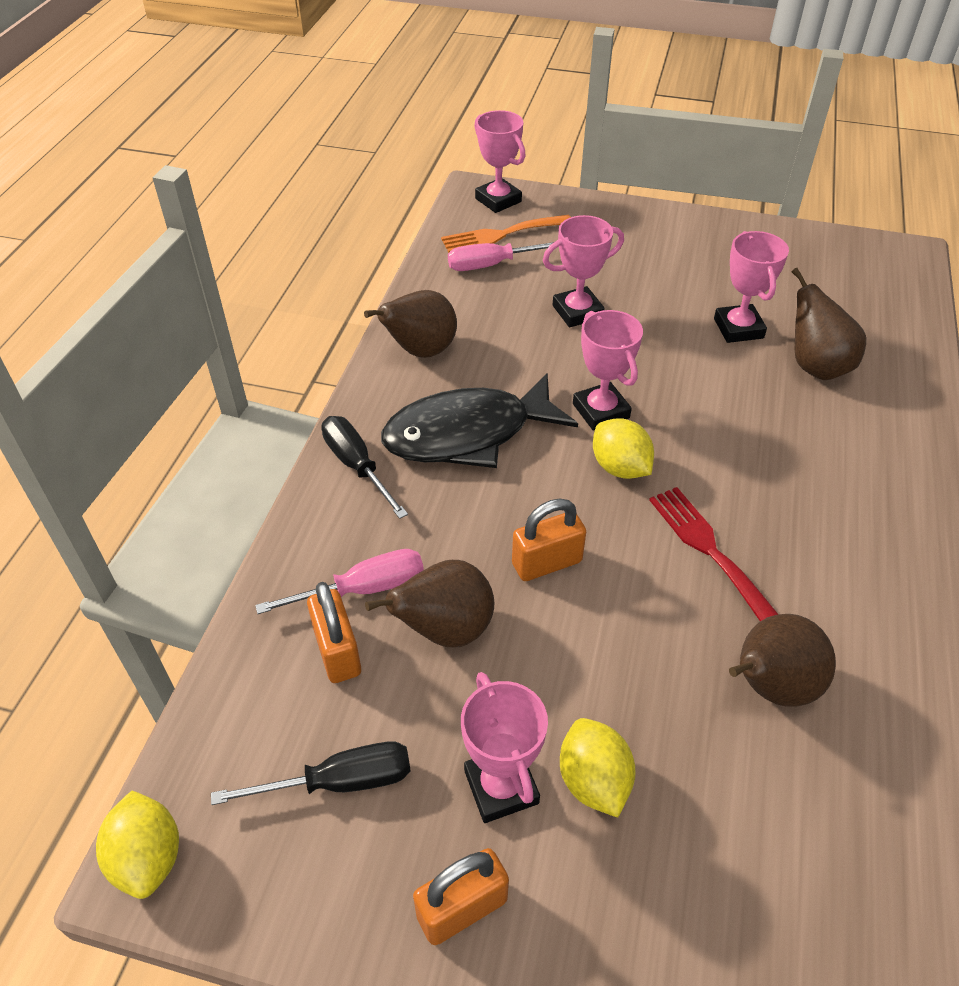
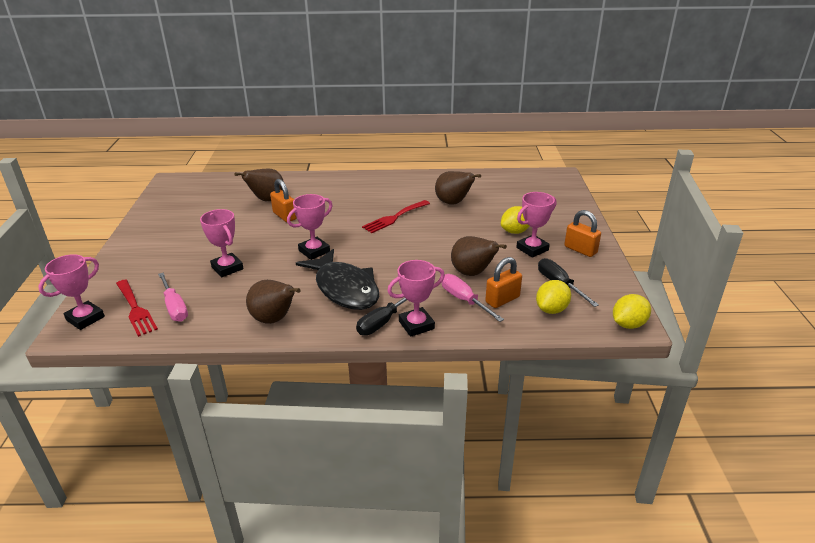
camera: 105 degrees left, 15 degrees down
orange fork [441,215,571,253] -> red fork [116,279,158,337]
orange padlock [512,498,586,581] -> orange padlock moved to [270,179,297,222]
yellow lemon [593,418,654,479] -> yellow lemon moved to [536,280,571,314]
pink trophy [714,231,789,343] -> pink trophy moved to [387,260,445,337]

